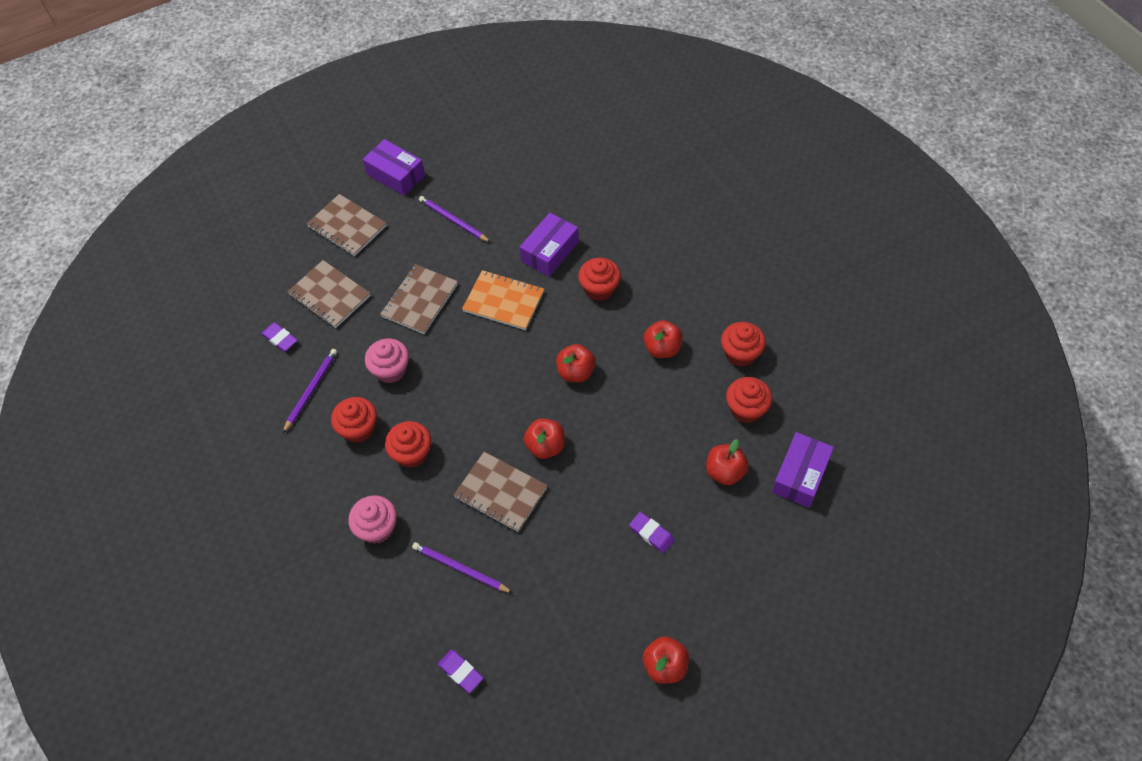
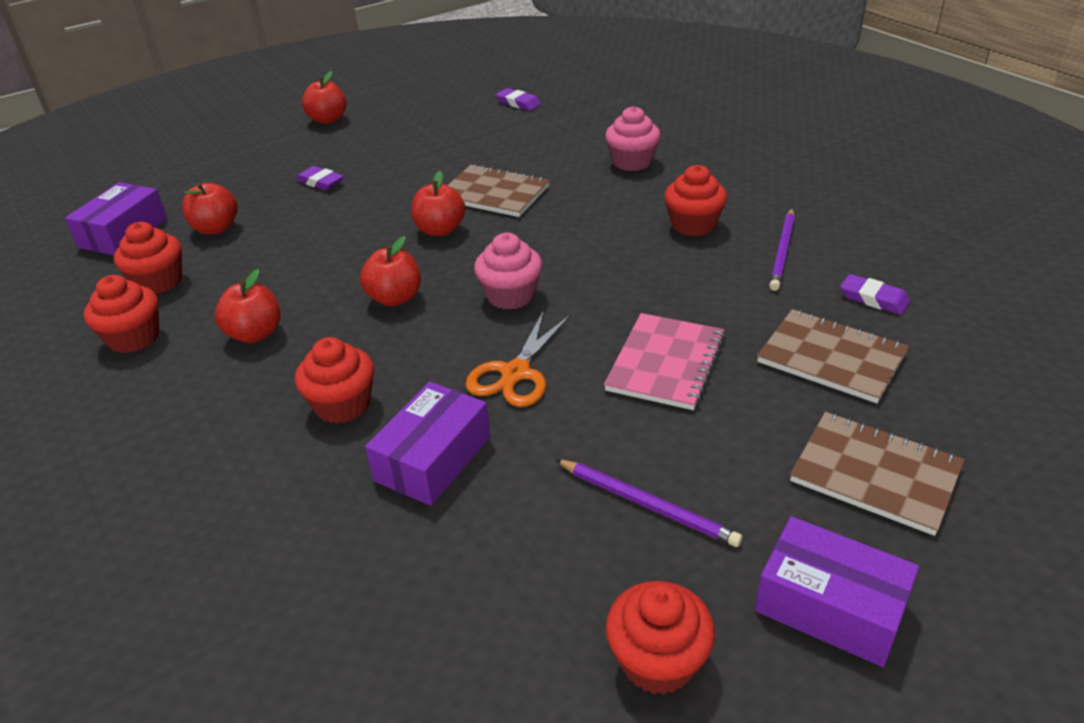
camera: 175 degrees right, 20 degrees down
pink cupcake [365,339,409,383] -> pink cupcake moved to [474,233,542,310]
brown notebook [380,264,458,334] -> pink notebook [604,313,725,410]
red cupcake [385,421,431,468] -> red cupcake moved to [606,581,715,695]
purple pencil [412,542,513,593] -> none
orange notebook [462,270,544,330] -> orange scissors [465,310,571,407]

